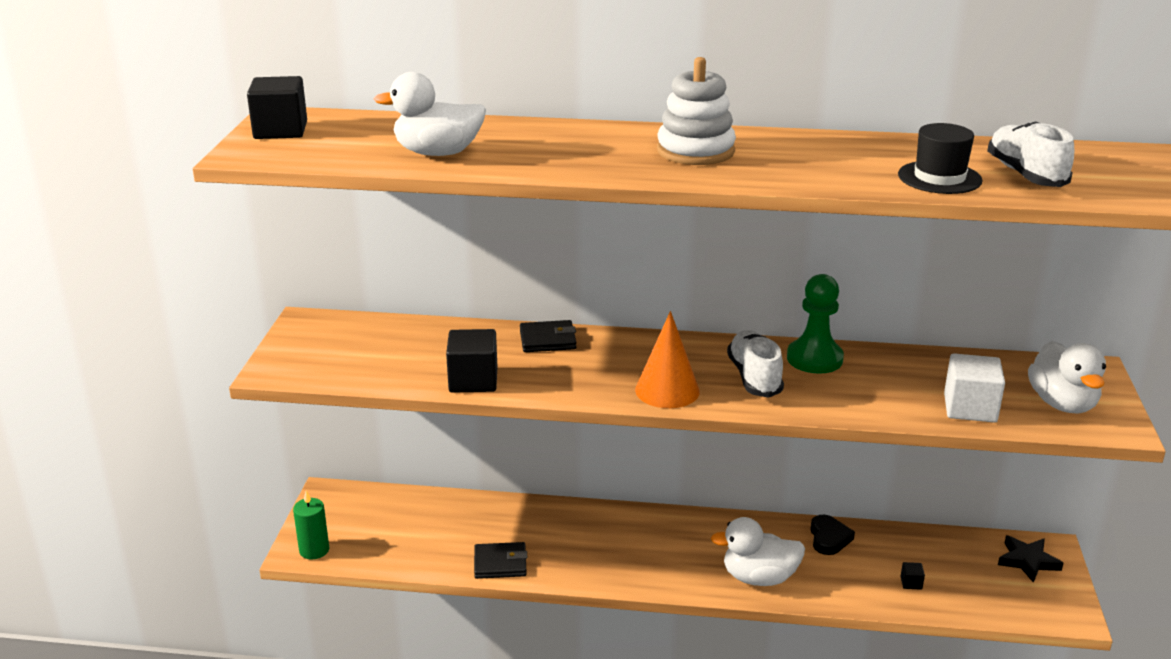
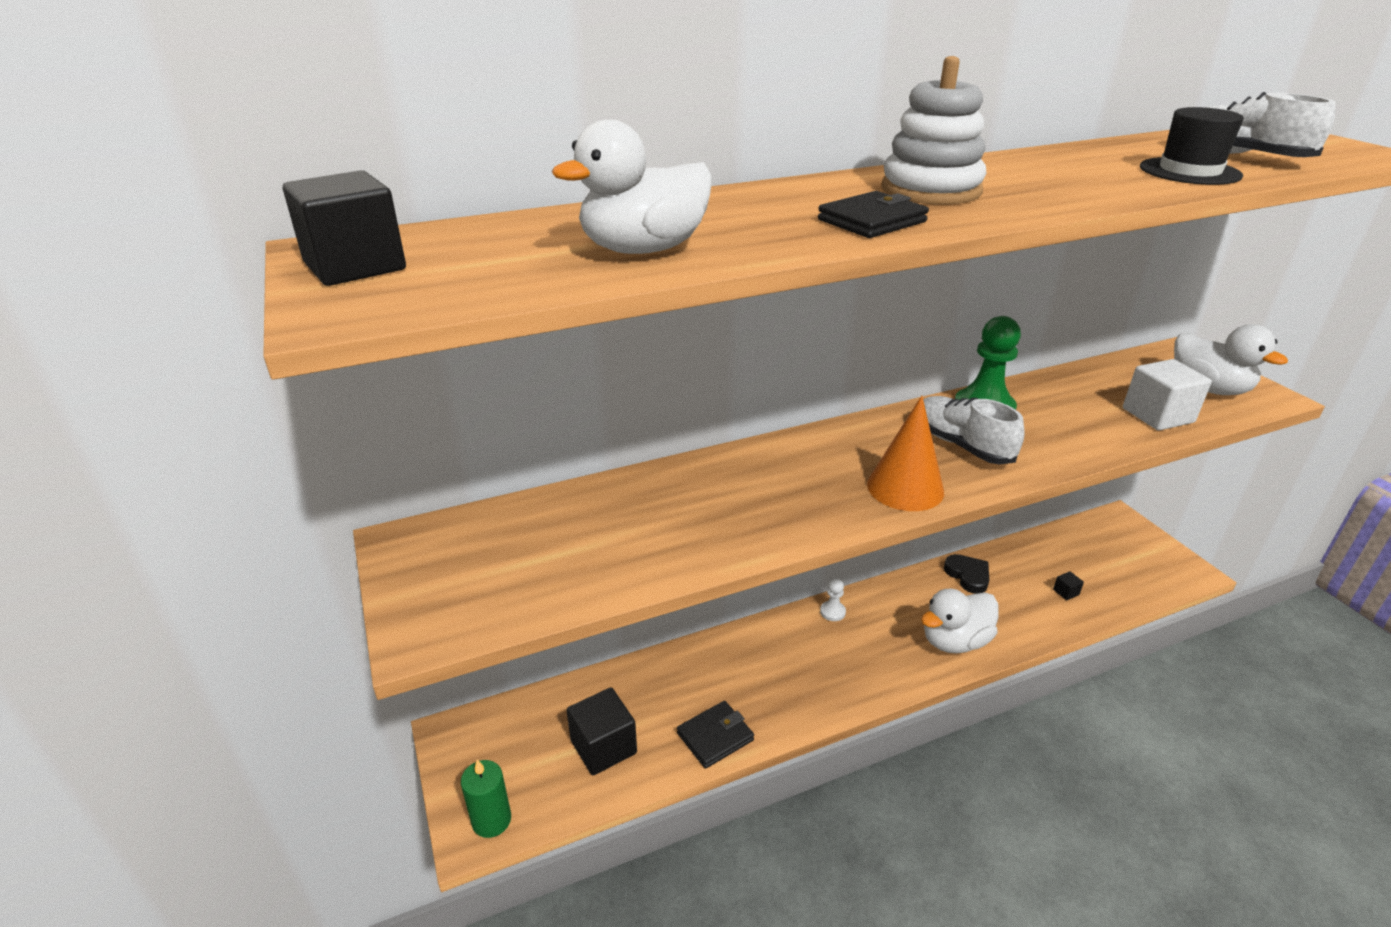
camera: 30 degrees left, 5 degrees up
black cube [446,329,497,393] -> black cube moved to [566,687,637,775]
black wallet [520,320,576,352] -> black wallet moved to [818,191,929,238]
black star [998,535,1063,583] -> none
none -> white pawn [820,579,846,621]

